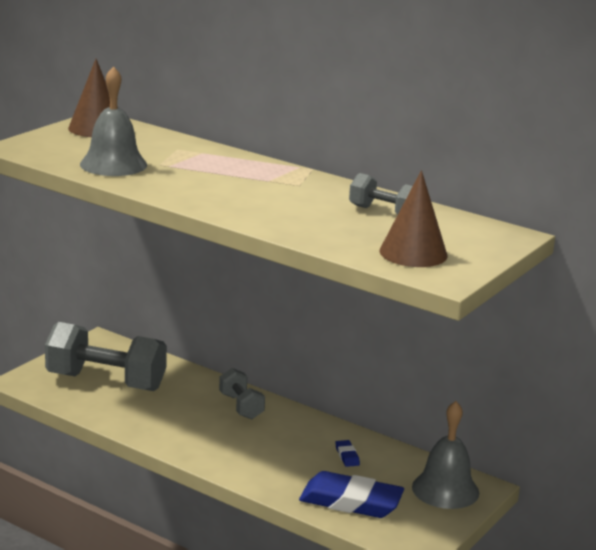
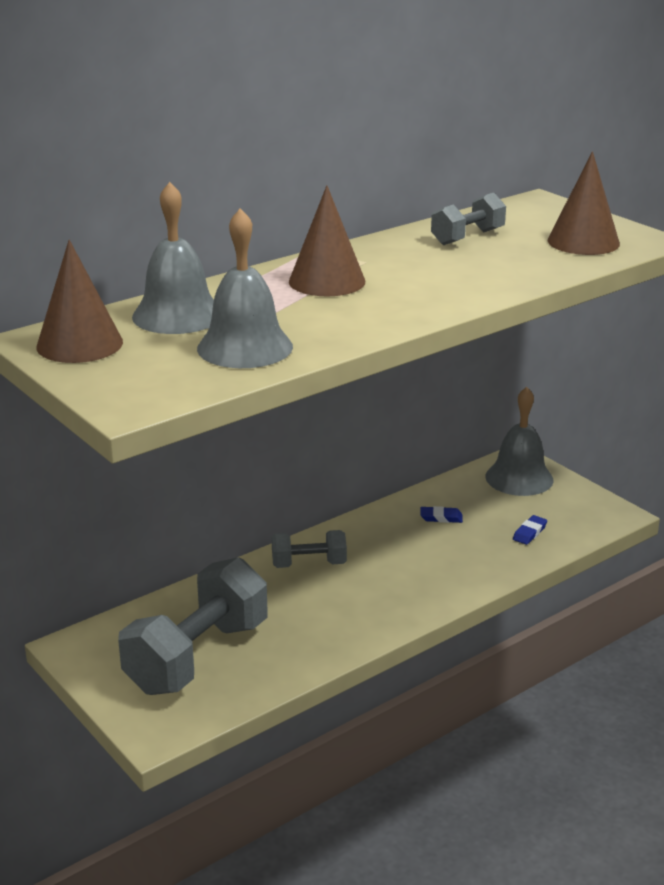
camera: 70 degrees left, 5 degrees up
blue eraser [299,471,404,518] -> blue eraser [513,515,547,545], size x0.41
none -> grey bell [132,182,214,334]
none -> brown cone [289,186,365,296]

